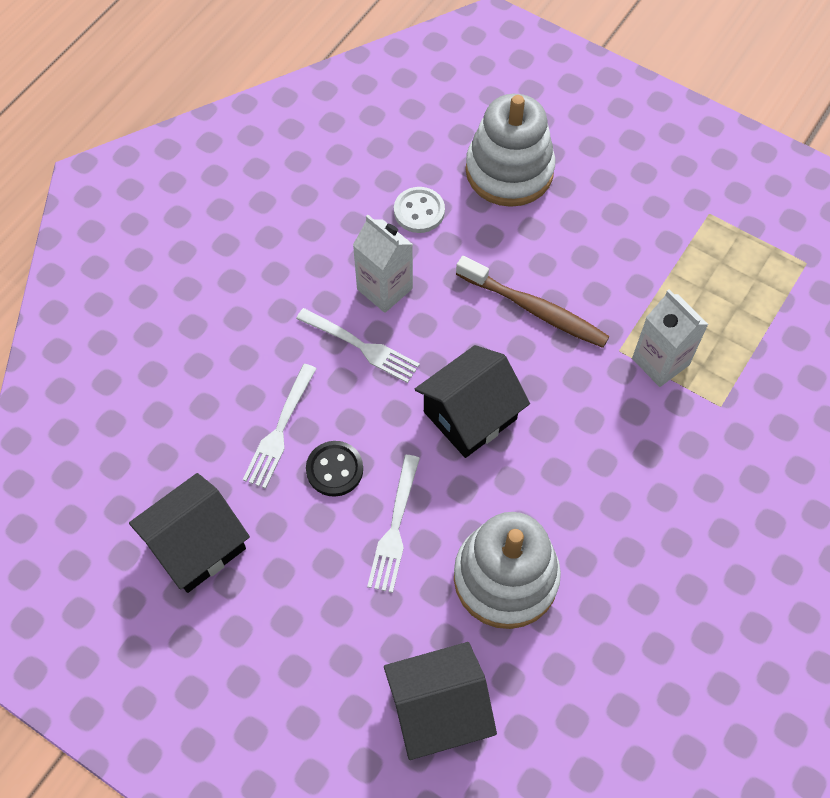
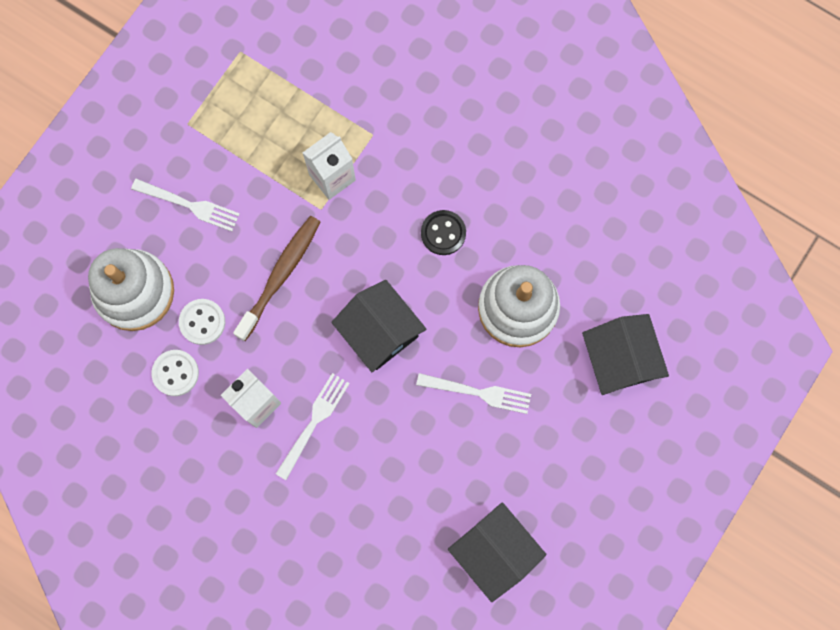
camera: 90 degrees left, 15 degrees up
white fork [243,364,317,489] -> white fork moved to [131,179,240,231]
black button [306,441,363,496] -> black button moved to [421,210,466,255]
none -> white button [179,299,225,345]

